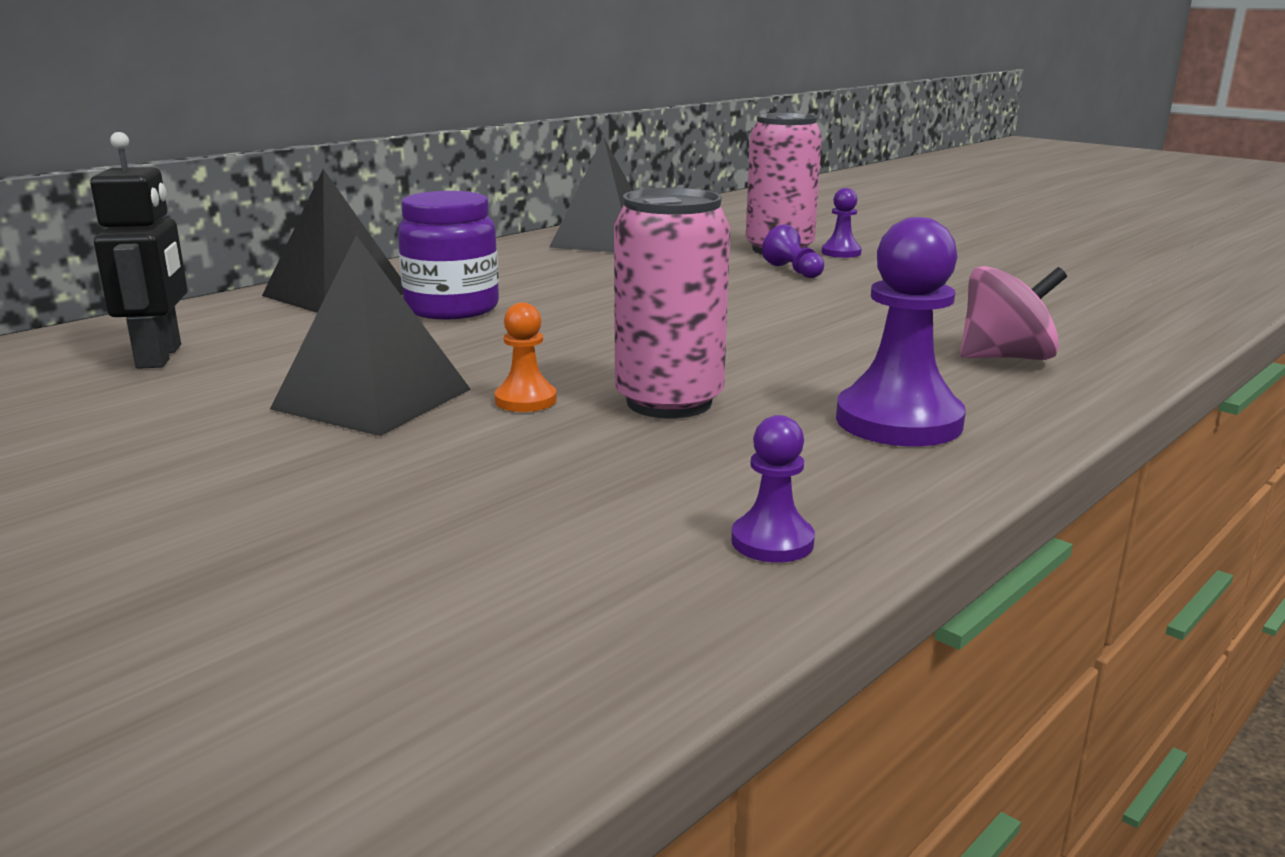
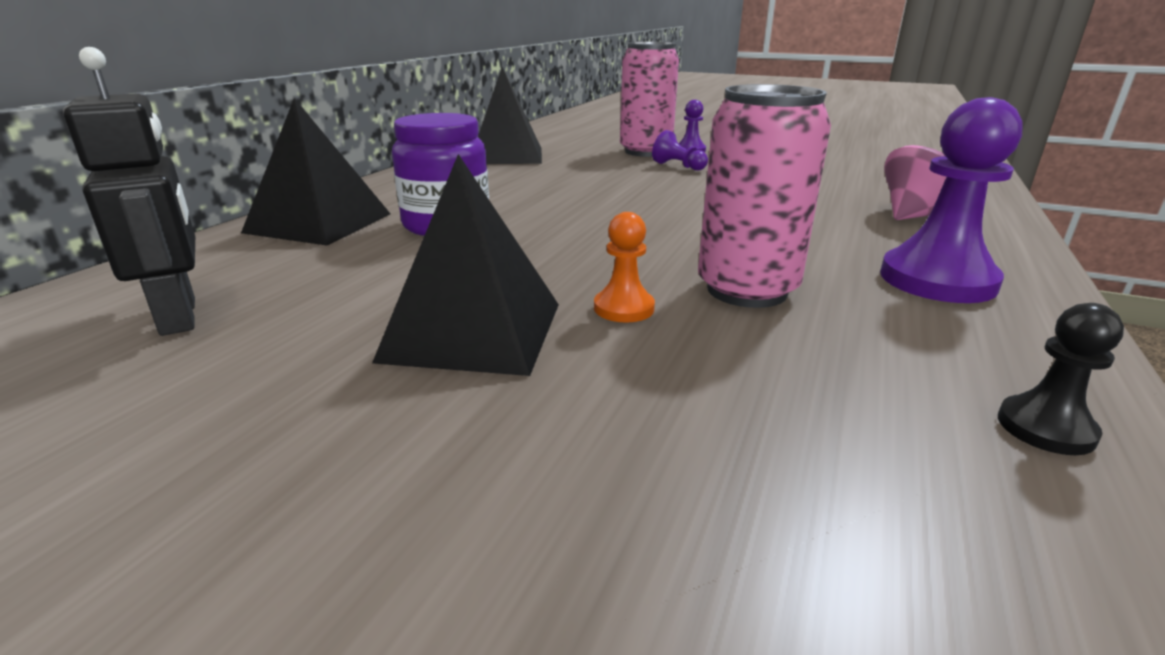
camera: 20 degrees left, 5 degrees up
purple pawn [731,415,815,563] -> black pawn [998,303,1124,455]

